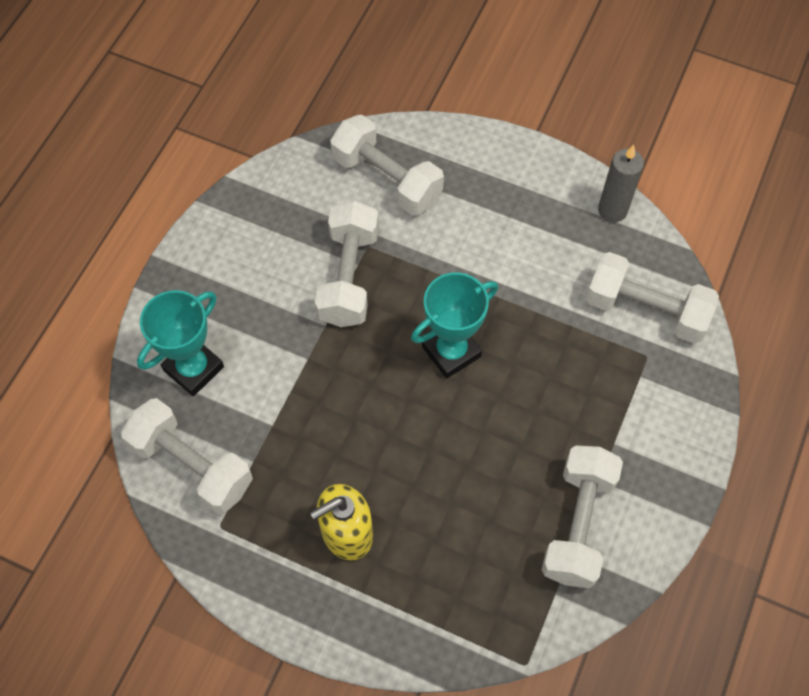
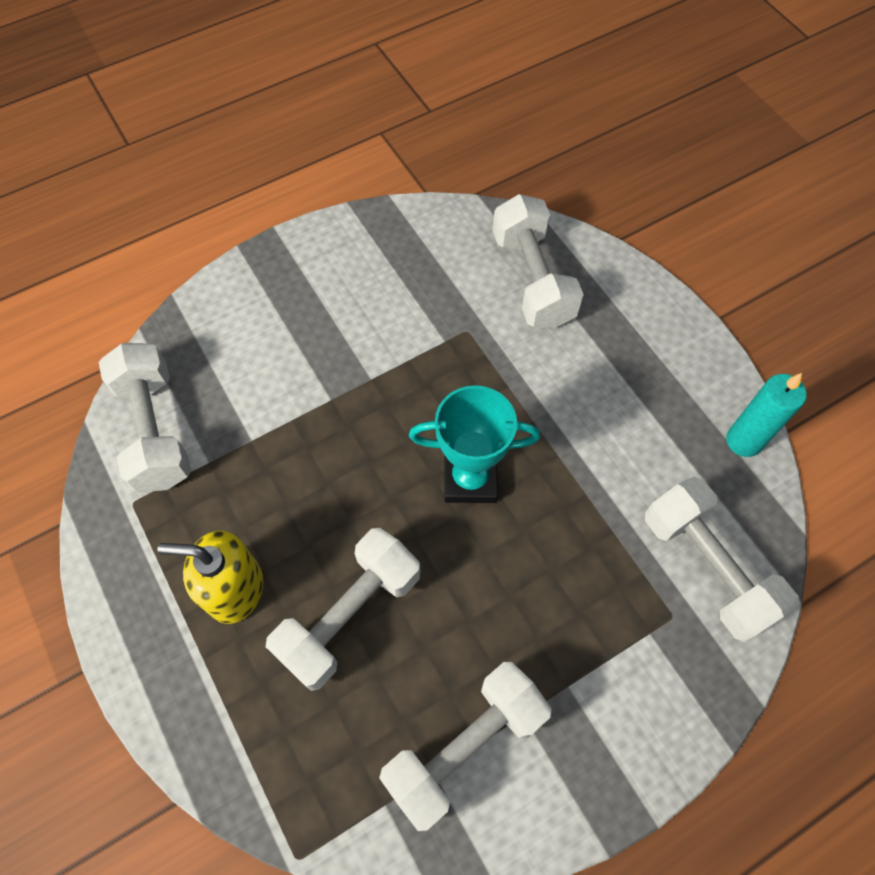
camera: 35 degrees right, 0 degrees up
turquoise trophy [137,290,224,396] -> none
white dumbbell [315,200,379,327] -> white dumbbell moved to [266,528,420,691]
grey candle [598,145,644,223] -> turquoise candle [726,373,807,457]

